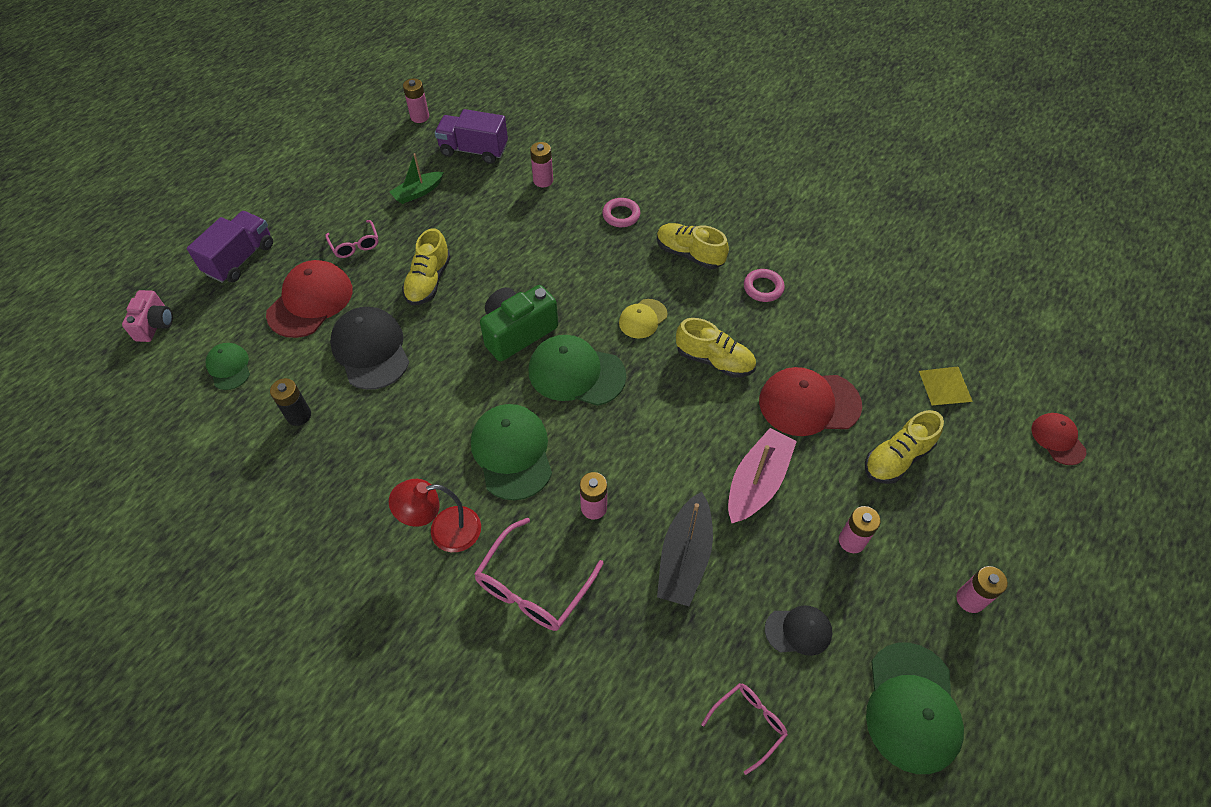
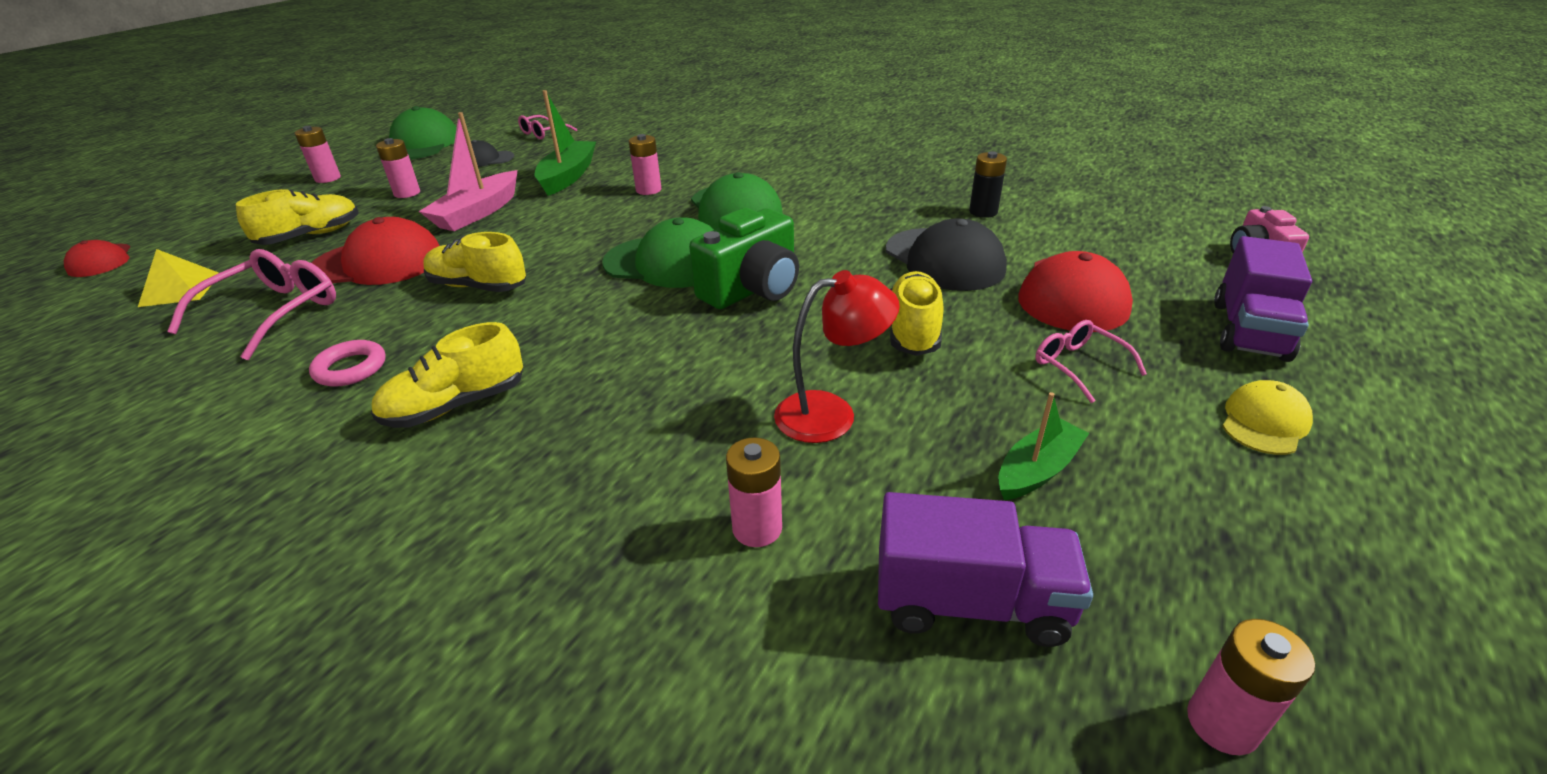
camera: 175 degrees right, 20 degrees down
green cap [206,343,250,390] -> none
red lamp [389,479,481,552] -> red lamp moved to [774,270,900,443]
pink glasses [474,518,604,631] -> pink glasses moved to [167,249,336,360]
pink ring [602,198,640,227] -> none
yellow cap [619,299,668,339] -> yellow cap moved to [1222,380,1313,455]
yellow shoe [657,223,729,269] -> yellow shoe turned 120 degrees clockwise [371,322,523,428]
black boat [657,492,713,606] -> green boat [535,90,596,196]

